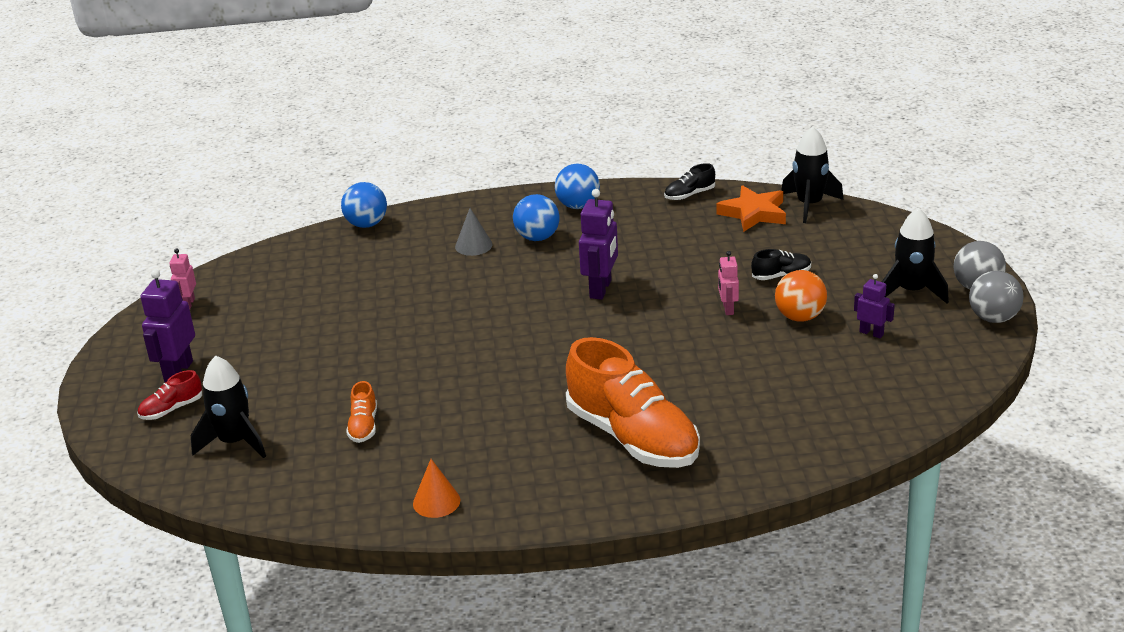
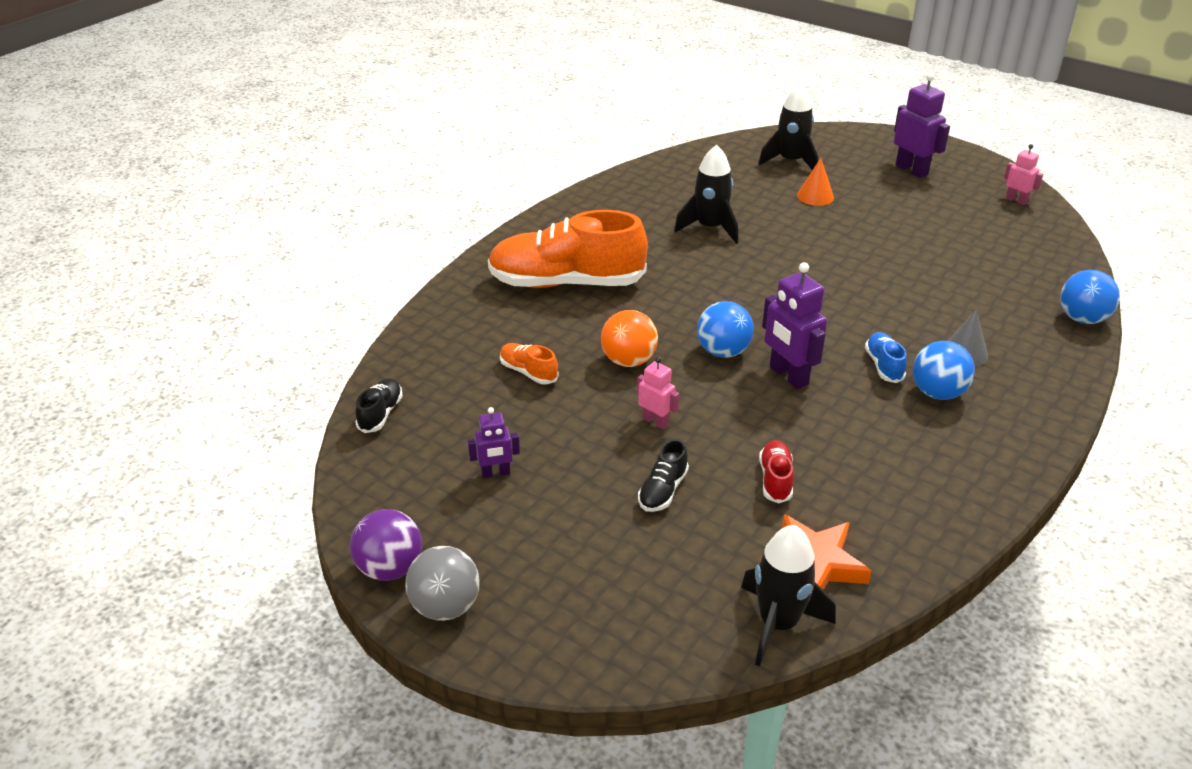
camera: 130 degrees right, 5 degrees up
red shoe [138,370,202,420] -> red shoe moved to [759,440,794,504]
orange shoe [346,381,377,443] -> orange shoe moved to [500,343,559,385]
orange cone [413,459,460,518] -> orange cone moved to [797,158,834,206]
blue ball [555,164,600,209] -> blue ball moved to [697,301,754,358]
black shoe [664,163,715,200] -> black shoe moved to [355,378,403,433]
orange ball [775,270,827,322] -> orange ball moved to [601,310,658,367]
black rocket [882,208,949,304] -> black rocket moved to [674,145,738,244]
grey ball [969,271,1024,323] -> purple ball [350,509,422,581]
none -> blue shoe [865,332,907,383]

